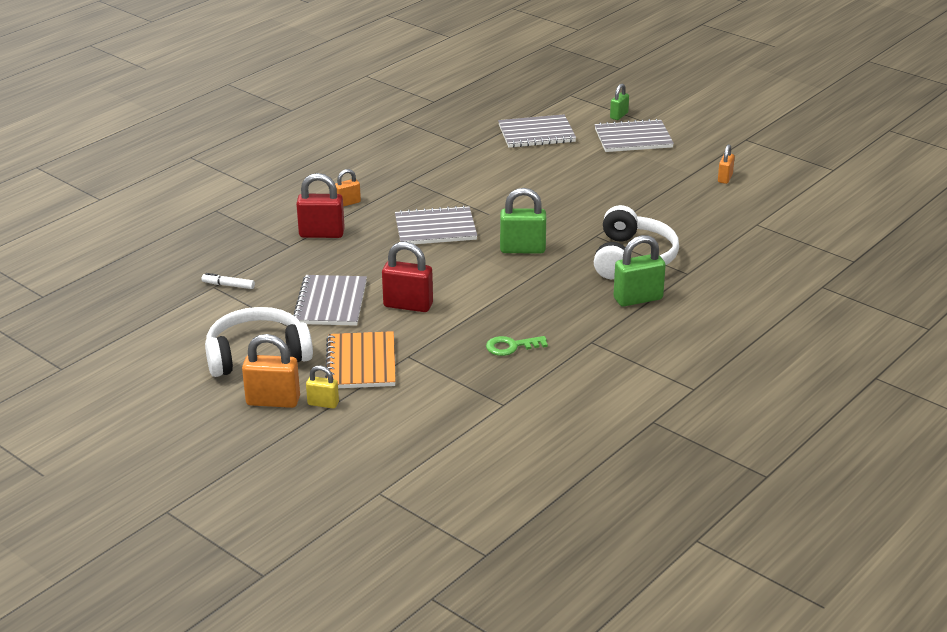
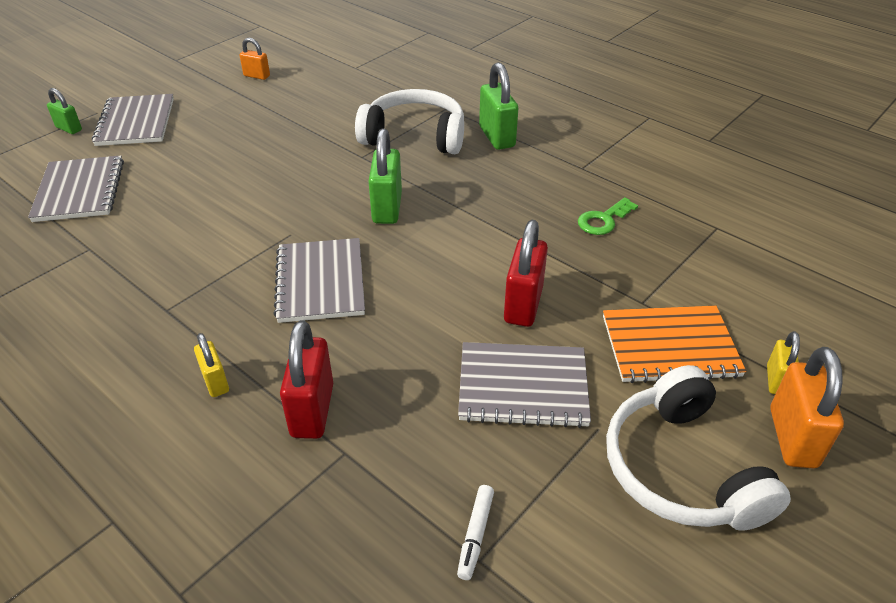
camera: 90 degrees left, 10 degrees up
orange padlock [335,169,361,207] -> yellow padlock [194,333,229,397]
green key [486,336,548,356] -> green key turned 60 degrees clockwise [578,197,638,235]

